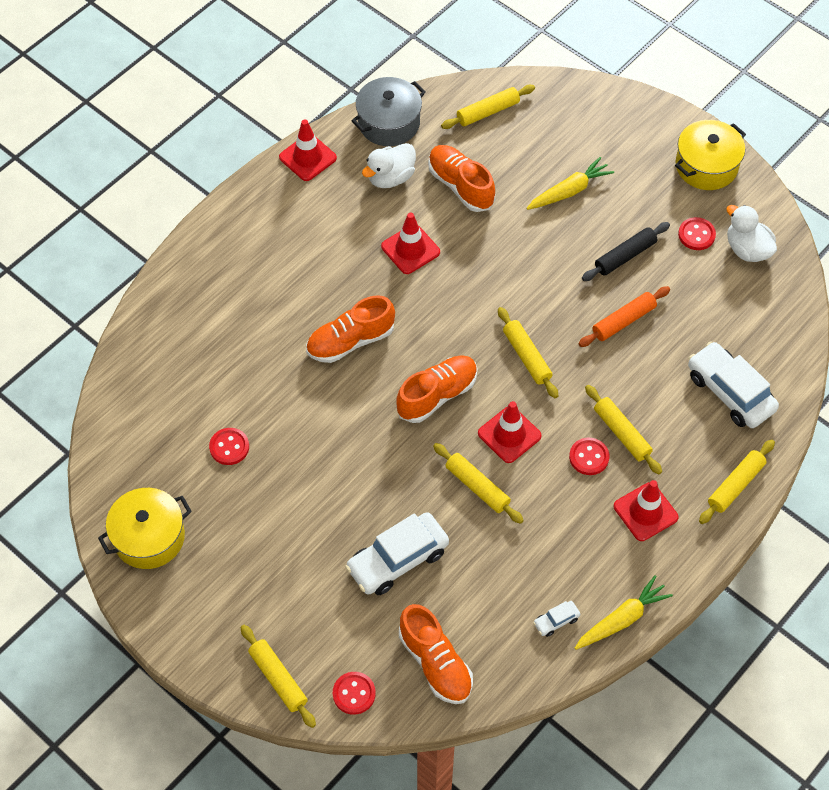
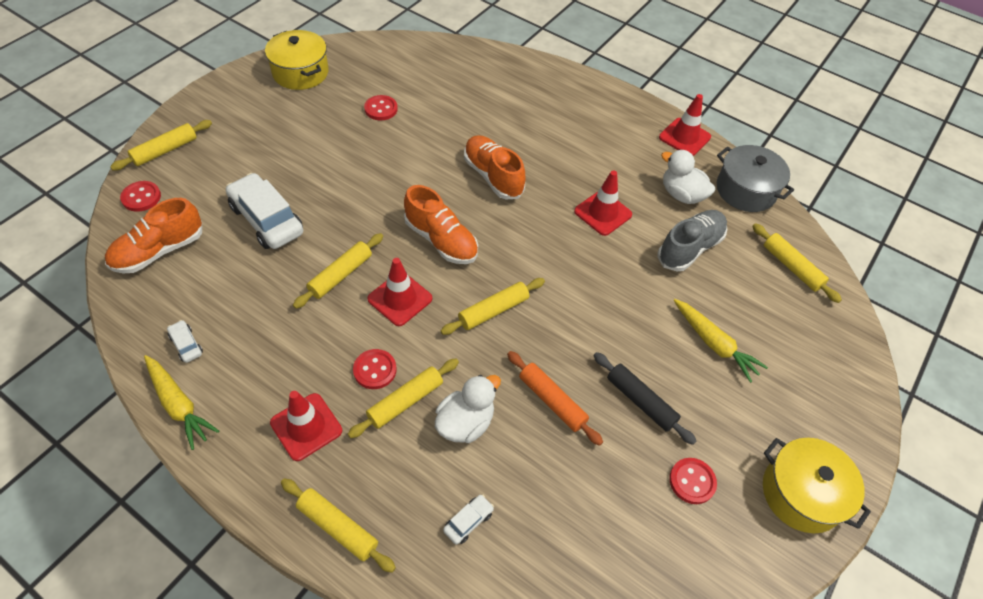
camera: 80 degrees right, 5 degrees down
orange shoe [428,145,495,212] -> grey shoe [657,210,727,271]
white car [688,341,779,428] -> white car [443,494,494,545], size x0.44
white duck [726,205,777,262] -> white duck moved to [435,375,501,443]

